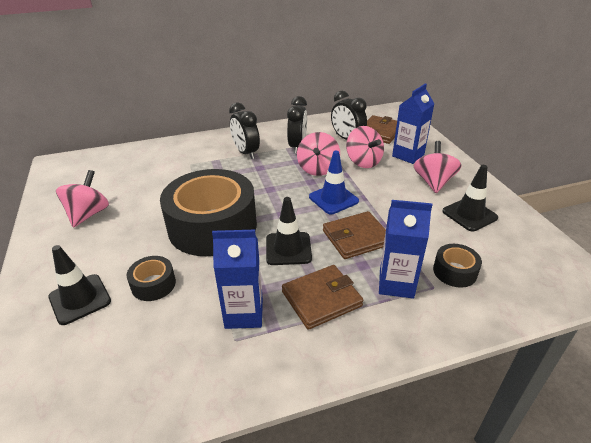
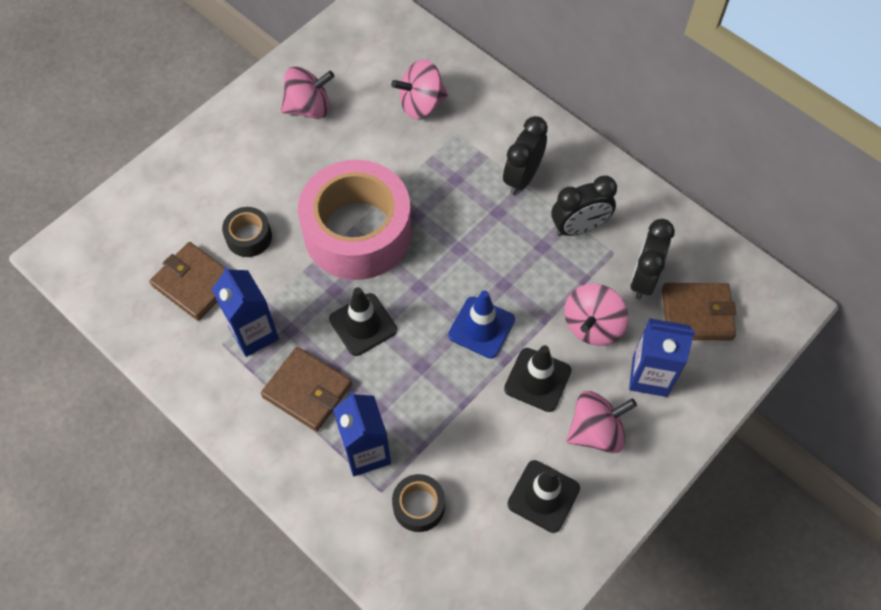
camera: 60 degrees right, 25 degrees up
black traffic cone [48,245,111,325] -> black traffic cone moved to [504,345,571,412]
black tape [160,169,257,256] -> pink tape [298,160,412,280]
pink spinning top [297,132,340,176] -> pink spinning top moved to [391,60,448,119]
brown wallet [323,211,386,259] -> brown wallet moved to [150,242,225,321]

